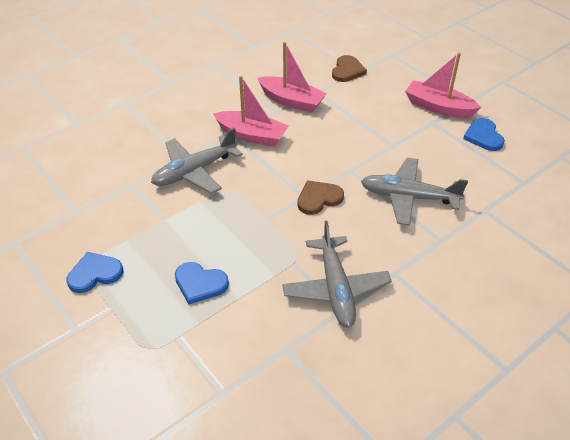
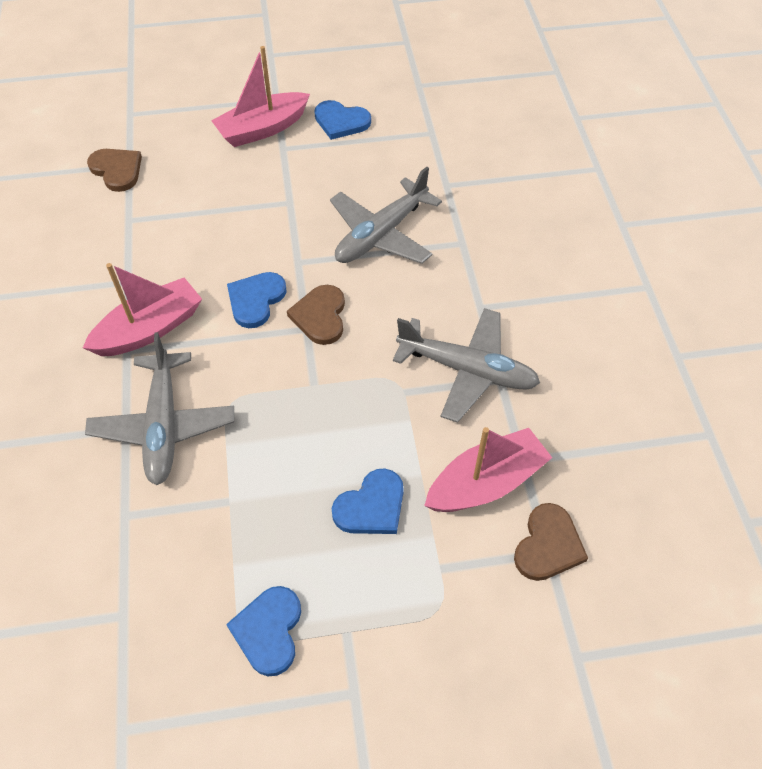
camera: 60 degrees left, 10 degrees up
pink boat [258,42,327,113] -> pink boat moved to [424,427,552,512]
none -> blue heart [227,272,287,328]
none -> brown heart [514,503,588,581]

